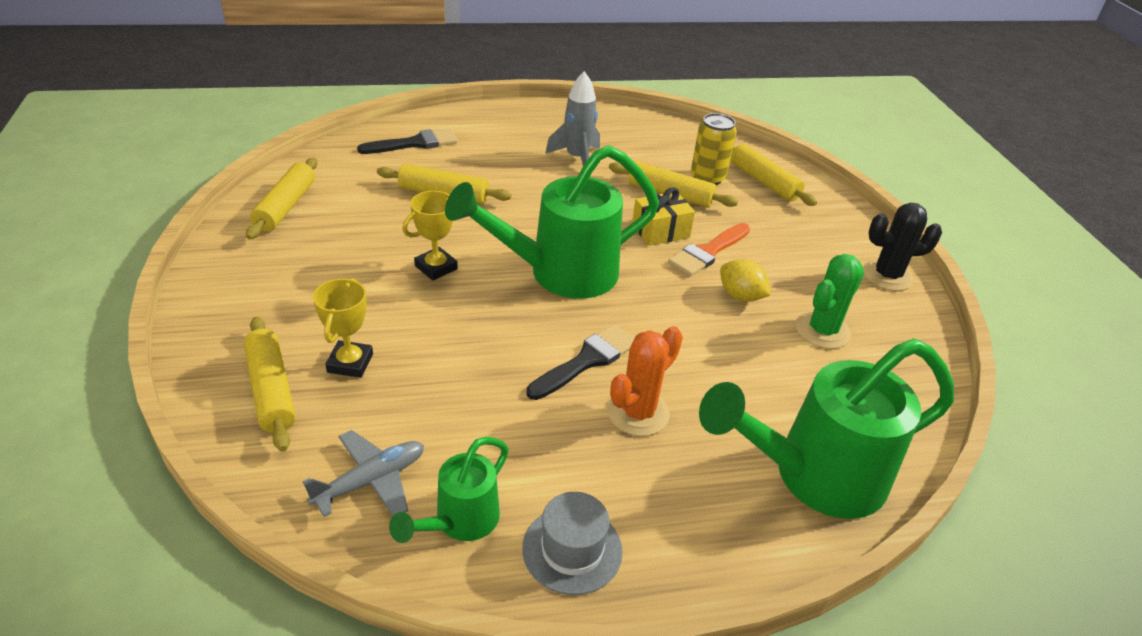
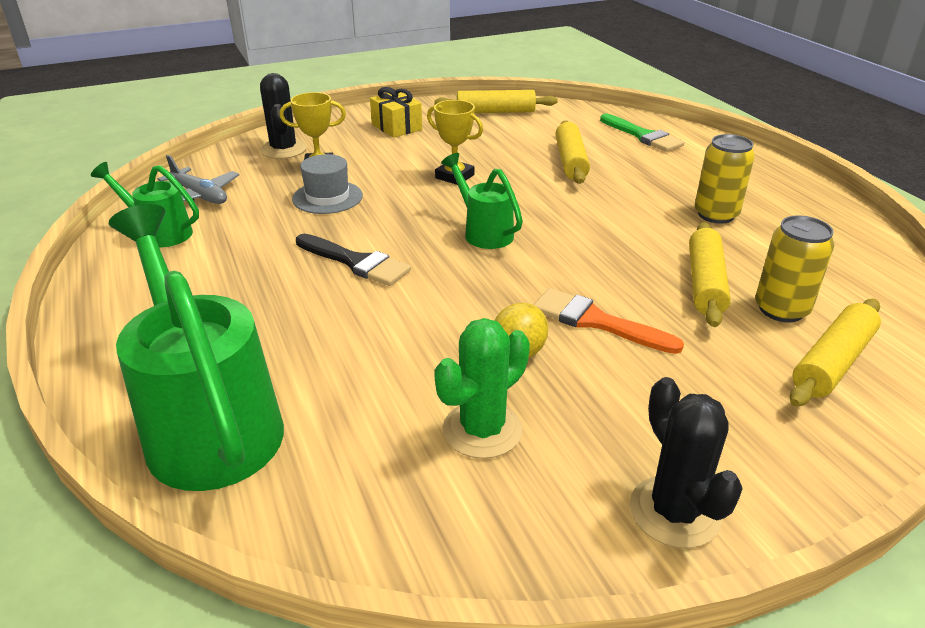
camera: 80 degrees right, 5 degrees down
yellow rolling pin [244,317,296,451] -> black cactus [260,73,307,159]
black brush [357,128,458,154] -> green brush [600,114,685,152]
green watering can [445,145,659,299] -> green watering can [441,153,523,249], size x0.52
grey hat [522,492,623,595] -> grey hat moved to [292,154,363,214]
grey rocket [545,71,600,166] -> yellow can [695,134,755,224]
orange cactus [607,326,683,436] -> none
yellow gift [632,187,695,246] -> yellow gift moved to [370,87,422,138]
green cactus [796,254,864,349] -> green cactus turned 75 degrees counterclockwise [434,318,530,459]

